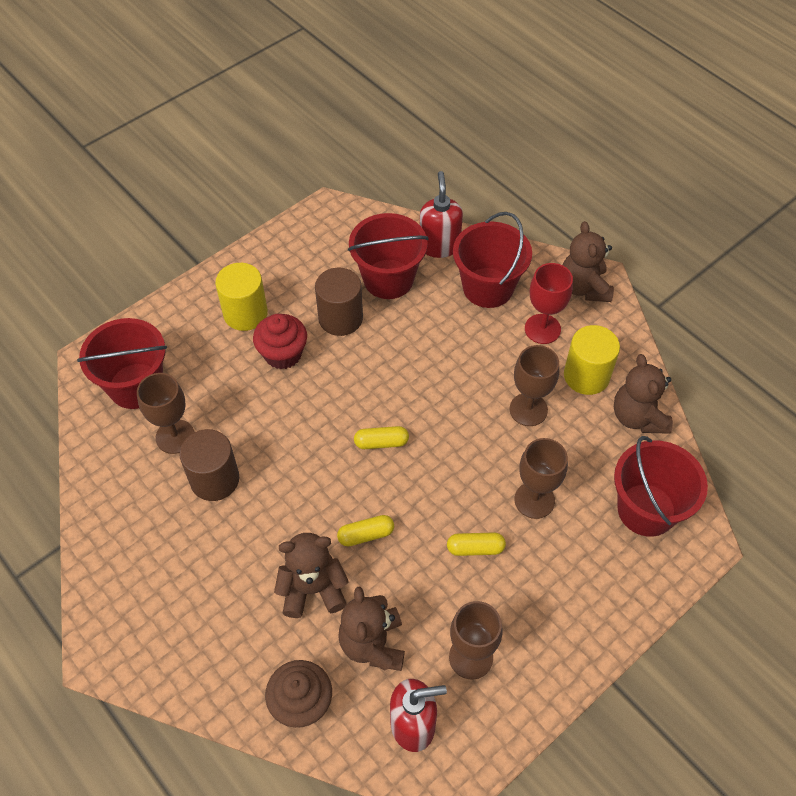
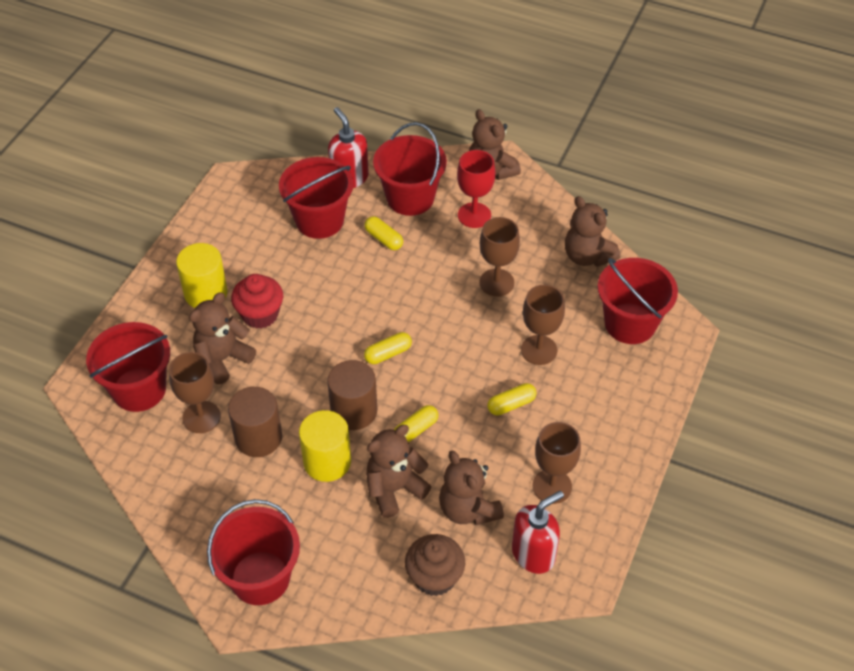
camera: 25 degrees left, 5 degrees down
brown cylinder [315,268,363,336] -> brown cylinder moved to [327,360,377,430]
yellow cylinder [564,325,620,395] -> yellow cylinder moved to [299,410,351,482]
none -> brown teddy bear [189,292,256,384]
none -> red bucket [207,499,300,605]
none -> yellow capsule [364,216,403,250]

